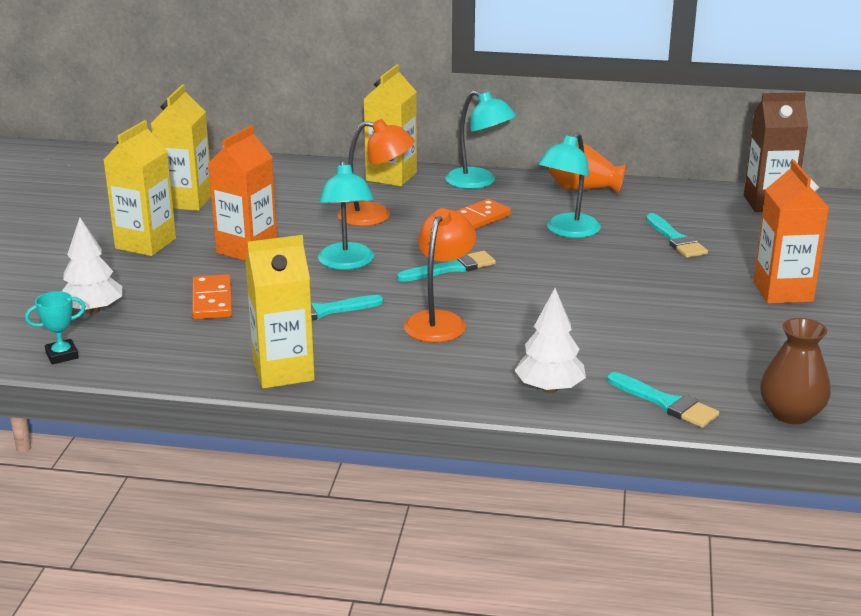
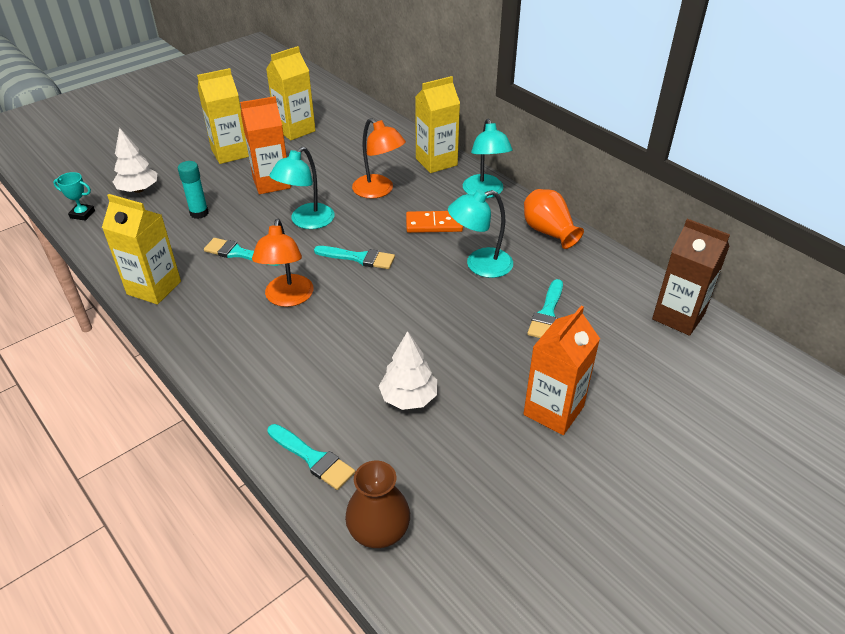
camera: 40 degrees right, 15 degrees up
orange domino [192,274,232,320] -> turquoise glue stick [178,161,209,219]
orange lamp [404,208,476,343] -> orange lamp turned 120 degrees clockwise [252,219,313,307]
white tree [514,288,586,393] -> white tree moved to [379,331,437,410]
turquoise brush [607,372,719,428] -> turquoise brush turned 45 degrees counterclockwise [267,424,355,490]

